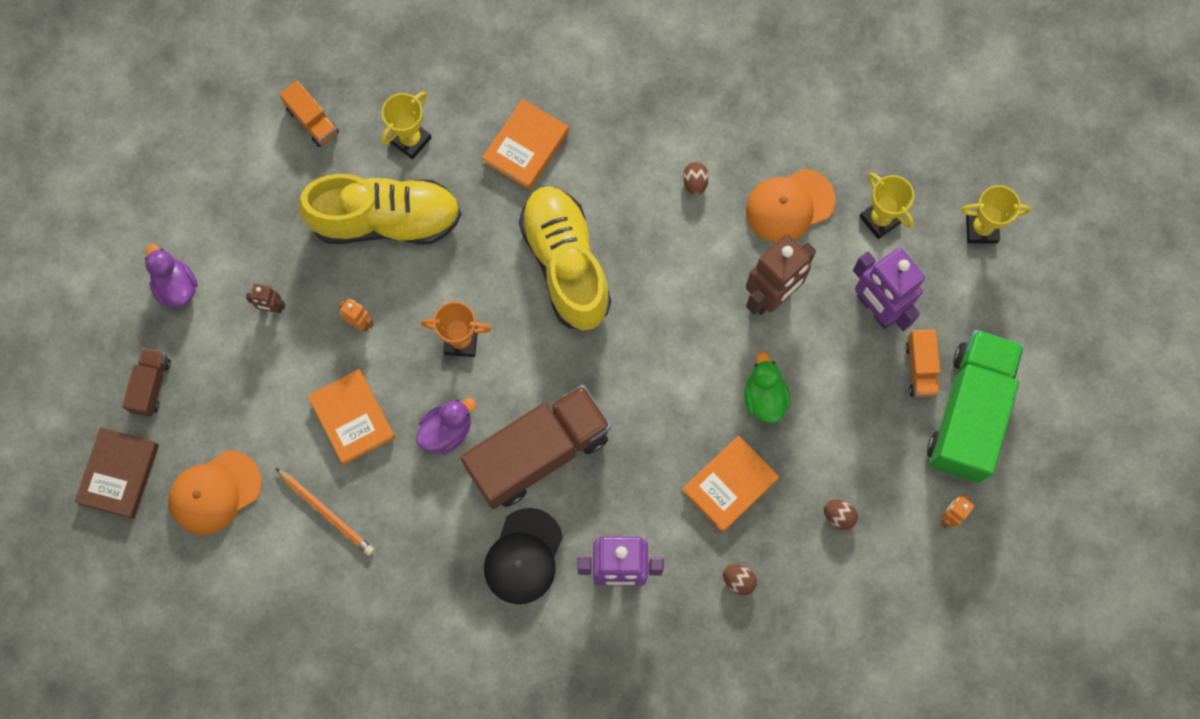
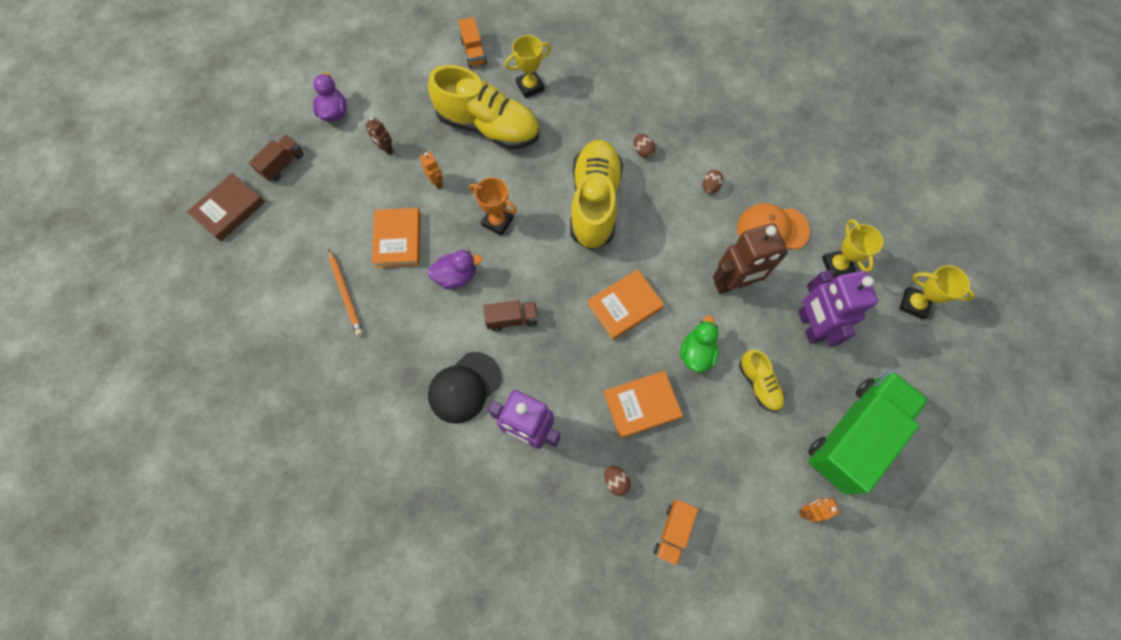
camera: 25 degrees right, 5 degrees down
orange cap [168,450,262,535] -> none
brown truck [460,385,611,509] -> brown truck [483,300,538,332], size x0.46
orange book [482,99,569,190] -> orange book moved to [588,269,664,340]
brown egg [824,500,858,530] -> brown egg moved to [634,134,656,158]
orange truck [905,329,940,398] -> orange truck moved to [654,500,698,566]
none -> yellow shoe [739,350,785,412]

